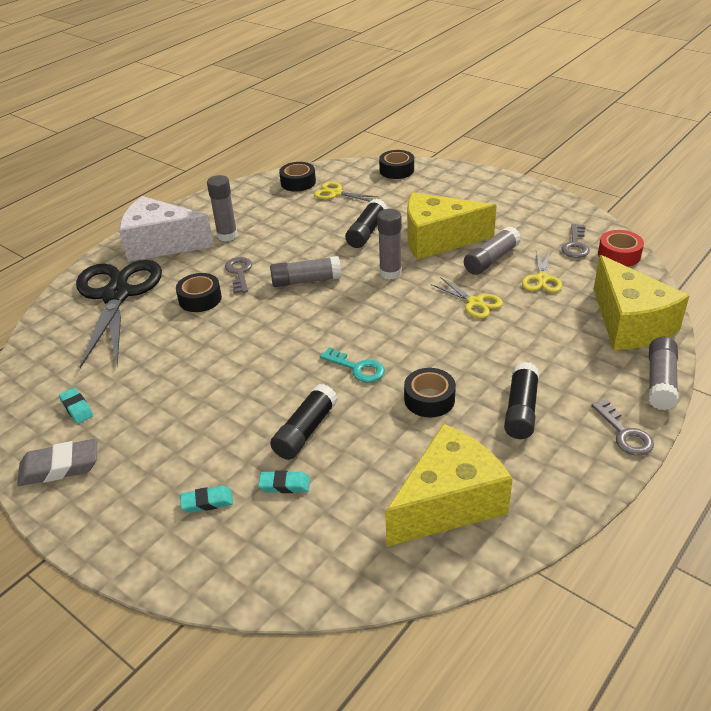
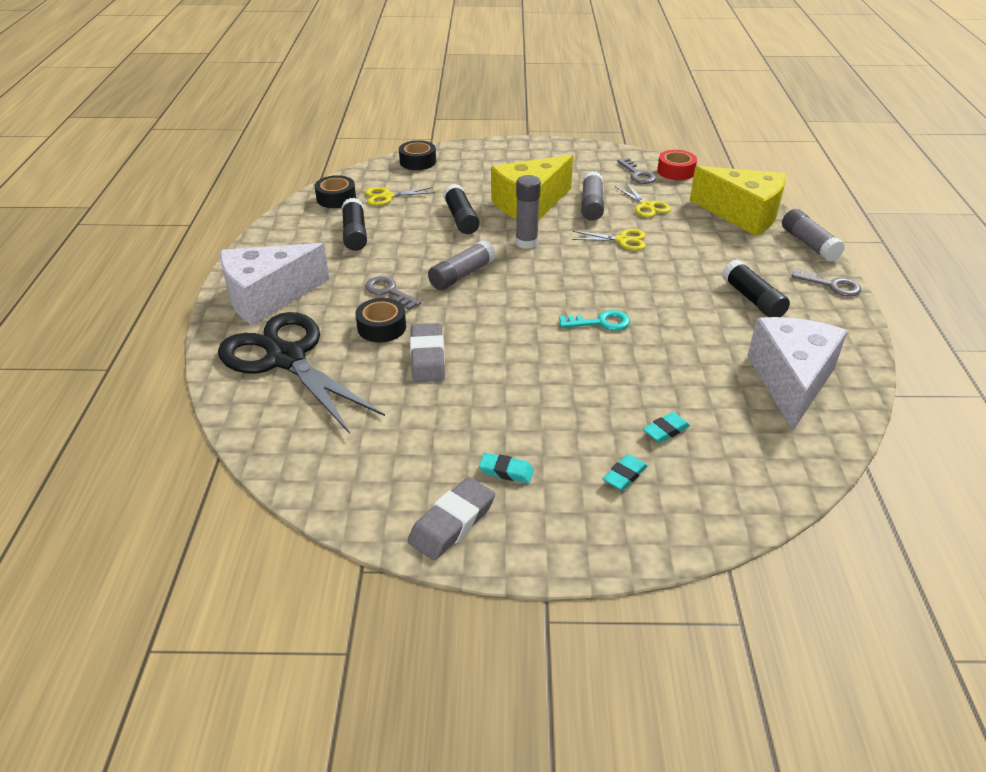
camera: 40 degrees left, 0 degrees up
turquoise eraser [59,387,93,424] -> turquoise eraser moved to [479,453,534,483]
grey glue stick [207,175,237,242] -> none
black glue stick [270,384,338,460] -> black glue stick moved to [342,198,367,251]
yellow cheese [385,424,513,547] -> white cheese [748,317,847,431]
black tape [404,368,456,418] -> none
none -> grey eraser [410,323,445,382]

